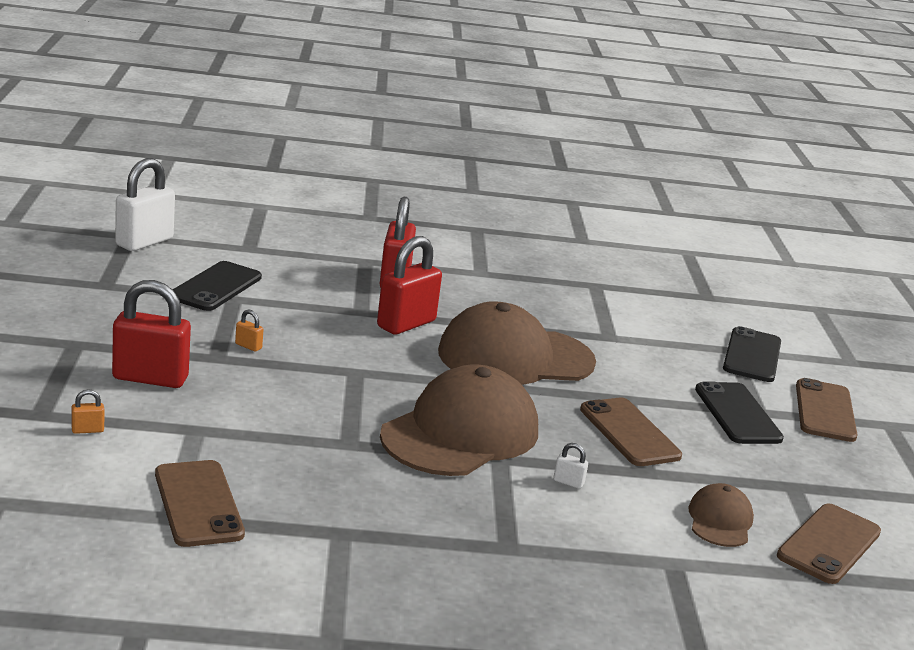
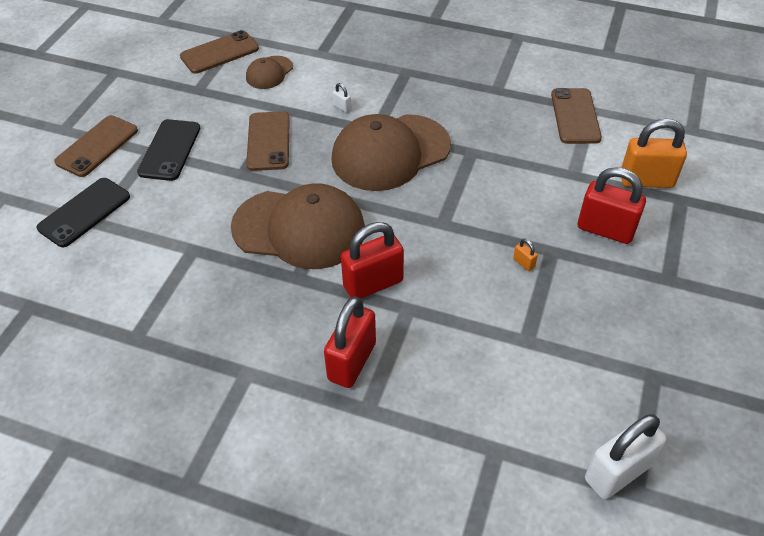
camera: 155 degrees left, 25 degrees up
orange padlock [71,389,105,434] -> orange padlock [621,119,687,188], size x2.50
black phone [173,261,262,311] -> none

